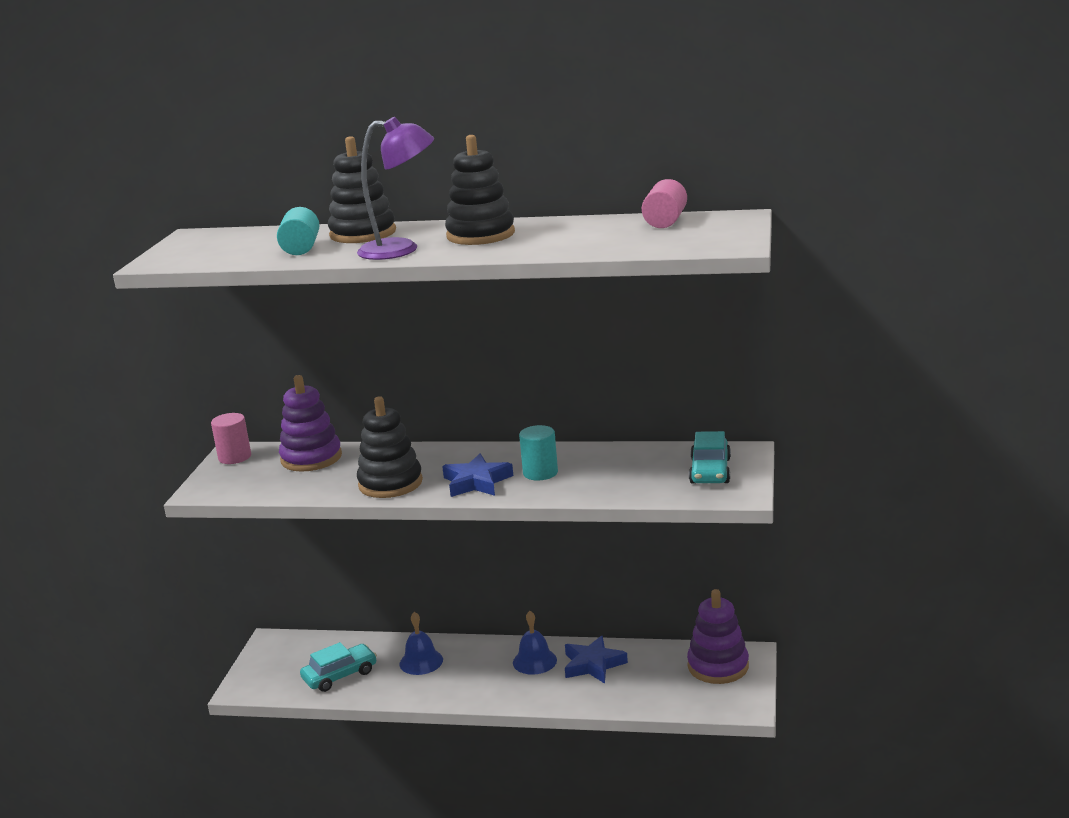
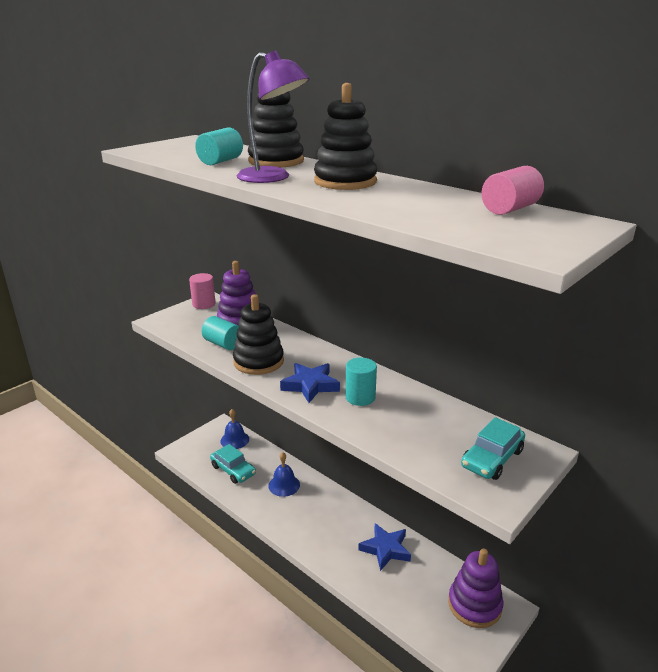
camera: 30 degrees right, 5 degrees up
turquoise car [300,642,377,692] -> turquoise car turned 45 degrees clockwise [210,444,256,484]
blue bell [513,611,557,675] -> blue bell moved to [221,409,249,449]
none -> turquoise cylinder [202,316,239,350]

